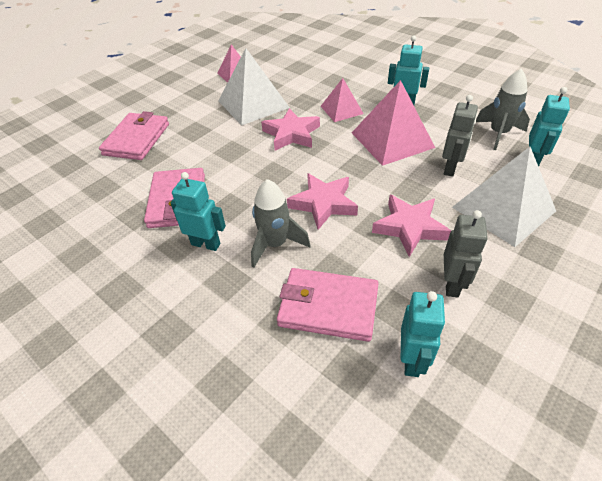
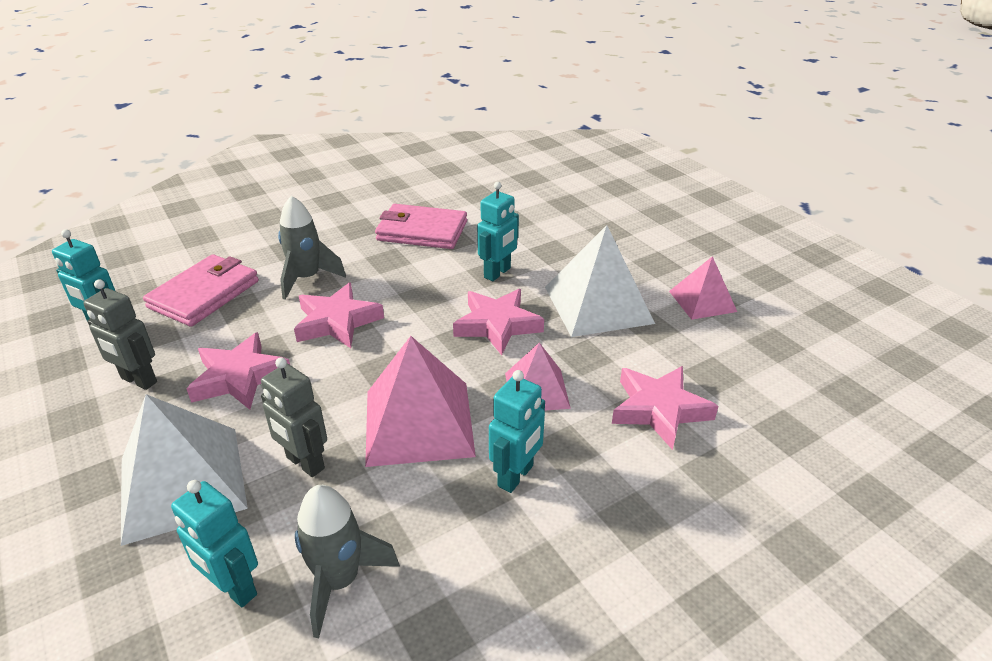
camera: 105 degrees right, 10 degrees down
pink wallet [99,111,169,160] -> none
turquoise robot [170,172,226,251] -> turquoise robot moved to [477,182,519,281]
none -> pink star [612,366,718,450]

